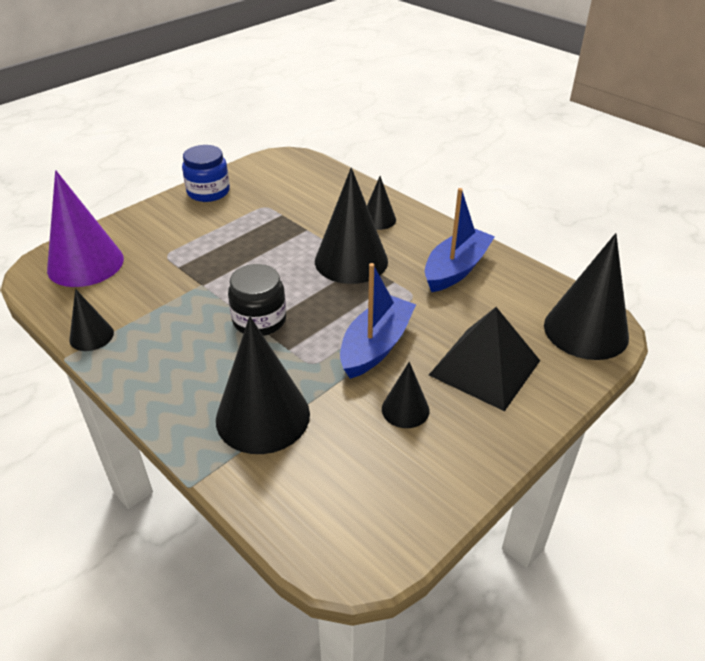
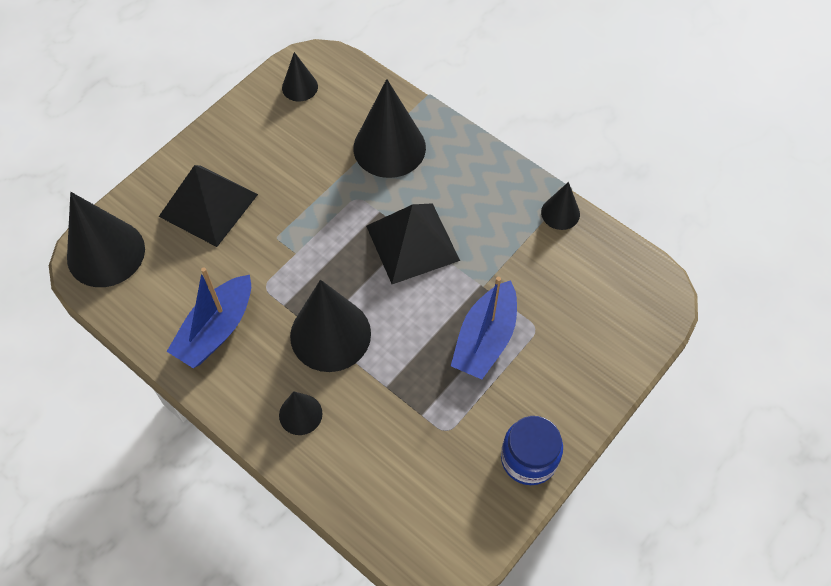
camera: 175 degrees right, 20 degrees up
purple cone [47,170,124,287] -> none
black jar [228,264,286,336] -> black pyramid [366,203,460,284]
blue boat [340,263,416,379] -> blue boat moved to [451,277,517,379]
black cone [382,362,429,428] -> black cone moved to [282,52,318,102]

